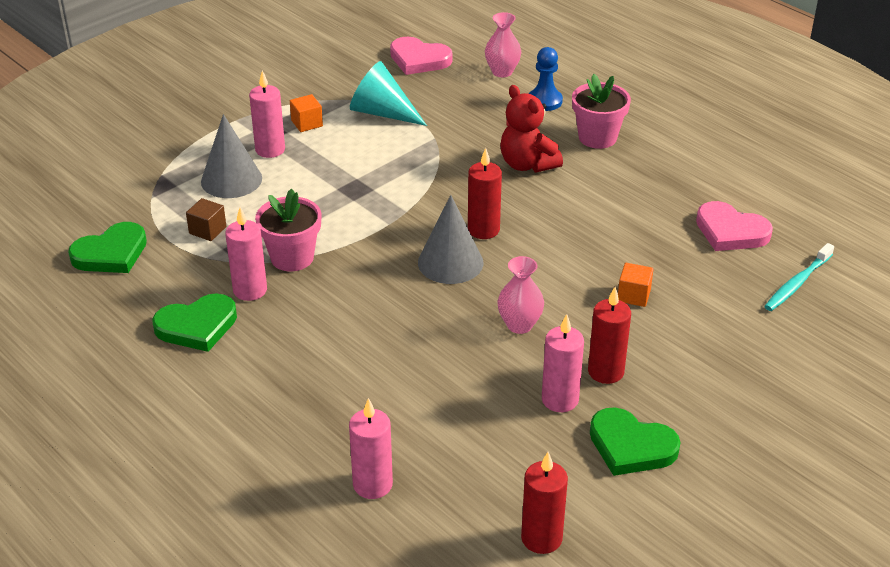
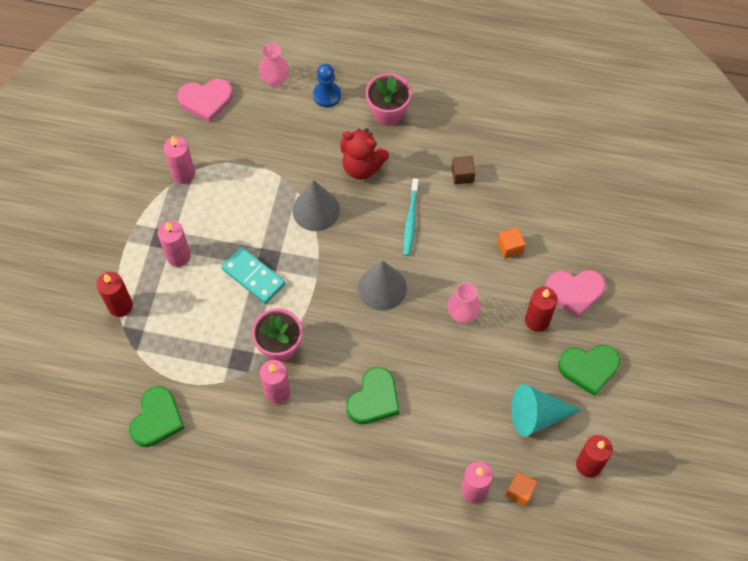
camera: 35 degrees left, 25 degrees up
green heart [152,293,237,352] -> green heart moved to [346,367,400,424]
brown cube [186,198,226,241] -> brown cube moved to [451,156,476,185]
grey cone [201,114,262,198] -> grey cone moved to [292,180,340,231]
orange cube [290,94,323,132] -> orange cube moved to [506,471,537,506]
turquoise cone [350,61,427,126] -> turquoise cone moved to [511,384,582,437]
red candle [468,148,502,239] -> red candle moved to [97,272,133,317]
pink candle [542,314,584,412] -> pink candle moved to [163,136,195,184]
pink heart [696,201,773,251] -> pink heart moved to [545,270,606,318]
turquoise toothbrush [764,243,834,311] -> turquoise toothbrush moved to [403,178,419,256]
none -> turquoise domino [221,246,285,304]

